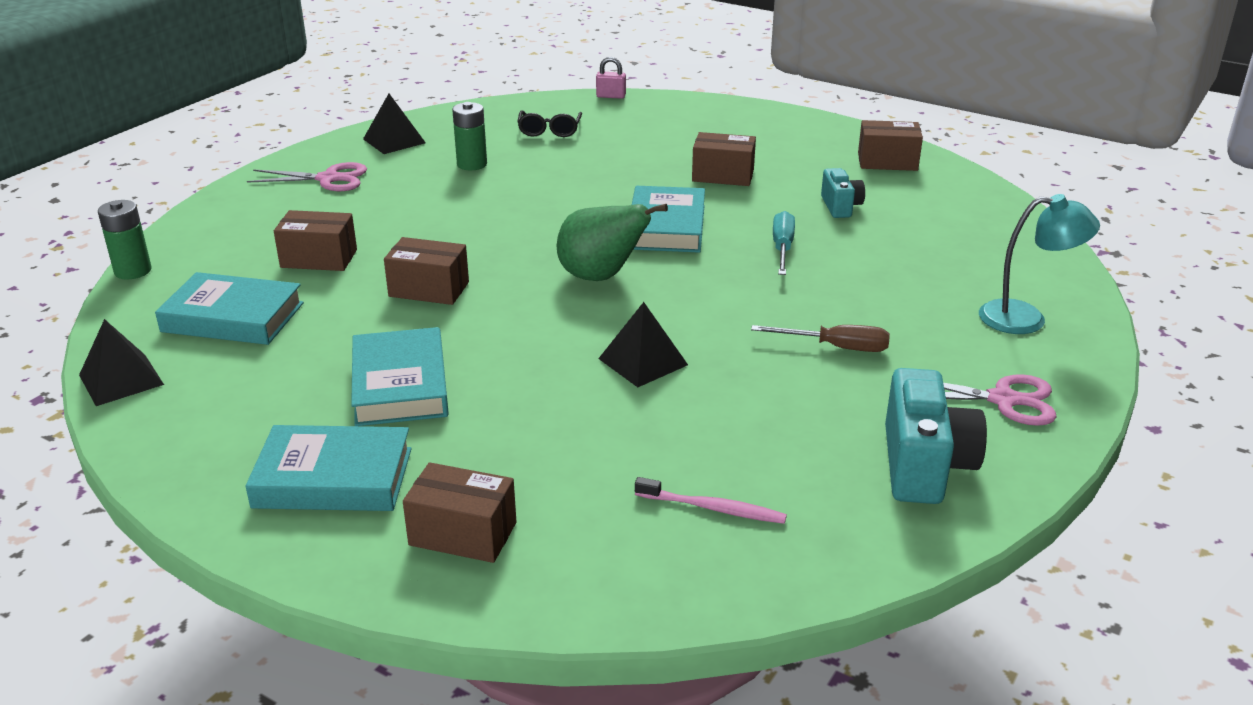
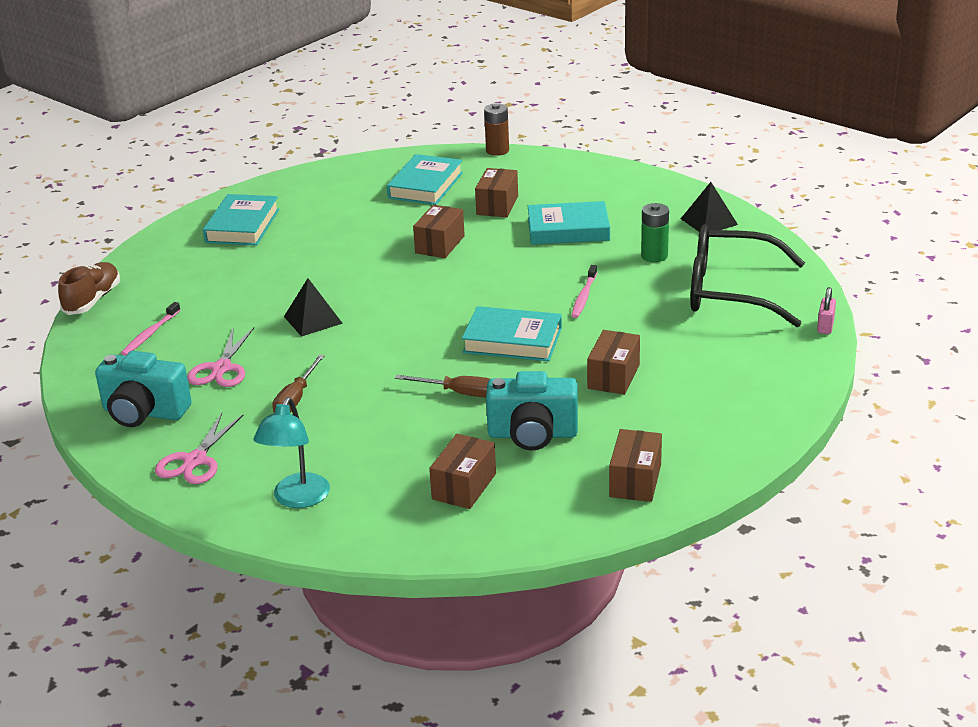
camera: 100 degrees right, 0 degrees up
black pyramid [79,319,164,406] -> none
green battery [98,200,152,280] -> brown battery [484,103,509,156]
pink scissors [247,162,367,191] -> pink scissors moved to [187,327,254,387]
turquoise book [351,327,449,426] -> turquoise book moved to [528,201,610,245]
brown box [403,462,516,563] -> brown box moved to [429,434,496,509]
black glasses [517,111,582,137] -> black glasses [690,224,805,327], size x2.21
green pear [557,204,668,281] -> none
turquoise screwdriver [773,211,795,275] -> brown screwdriver [395,375,490,397]
turquoise camera [821,168,865,218] -> turquoise camera [486,371,578,450], size x1.74
none -> brown shoe [58,262,120,315]
none -> pink toothbrush [572,265,597,318]

